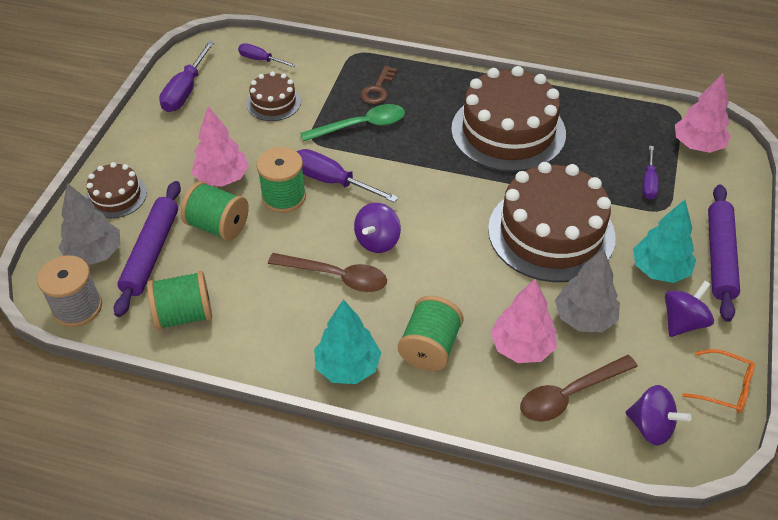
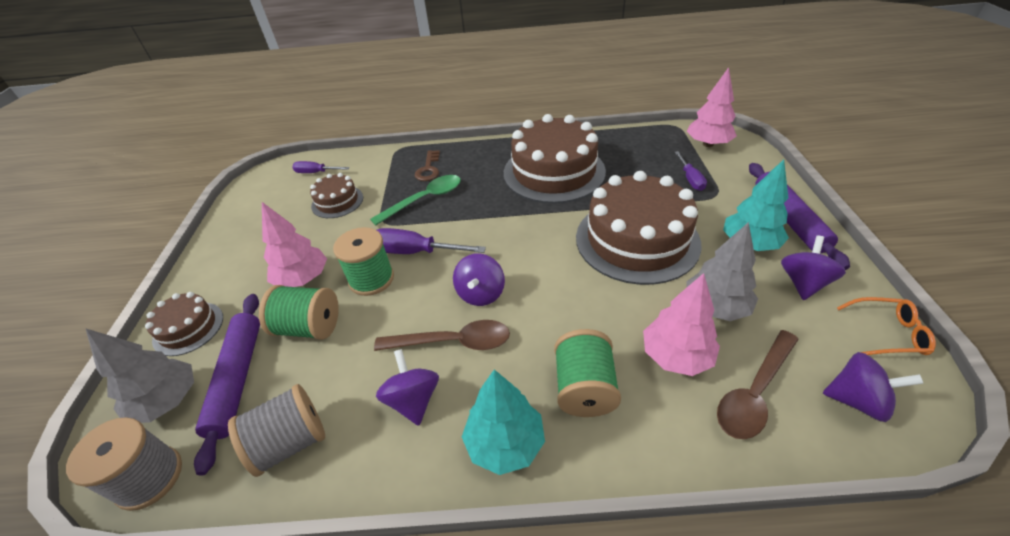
camera: 15 degrees left, 5 degrees down
green spool [147,271,212,330] -> grey spool [228,384,325,477]
purple screwdriver [159,41,215,112] -> none
none -> purple spinning top [376,349,439,426]

